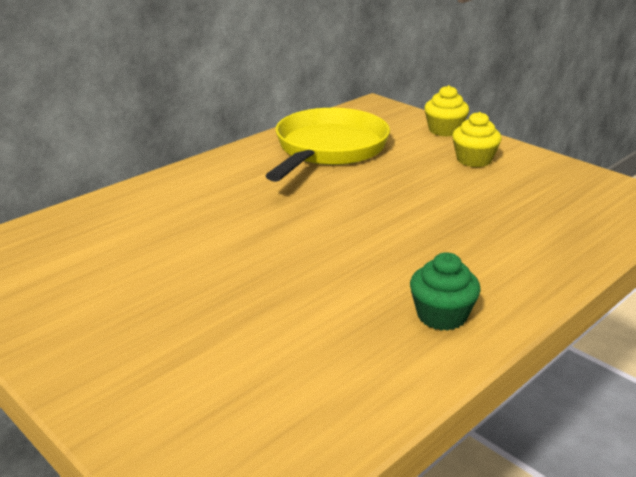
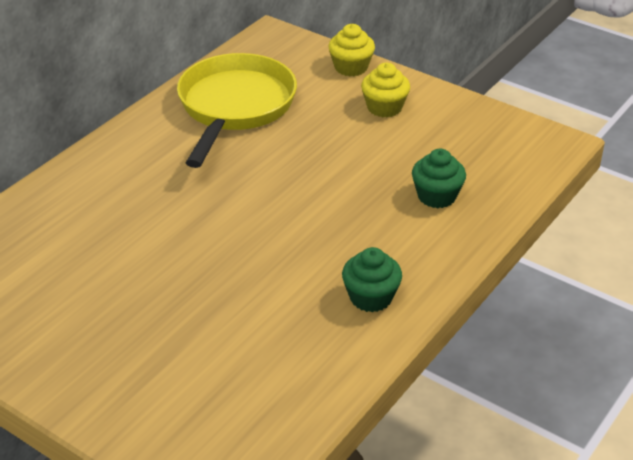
camera: 10 degrees left, 10 degrees up
none -> green cupcake [412,149,466,208]

